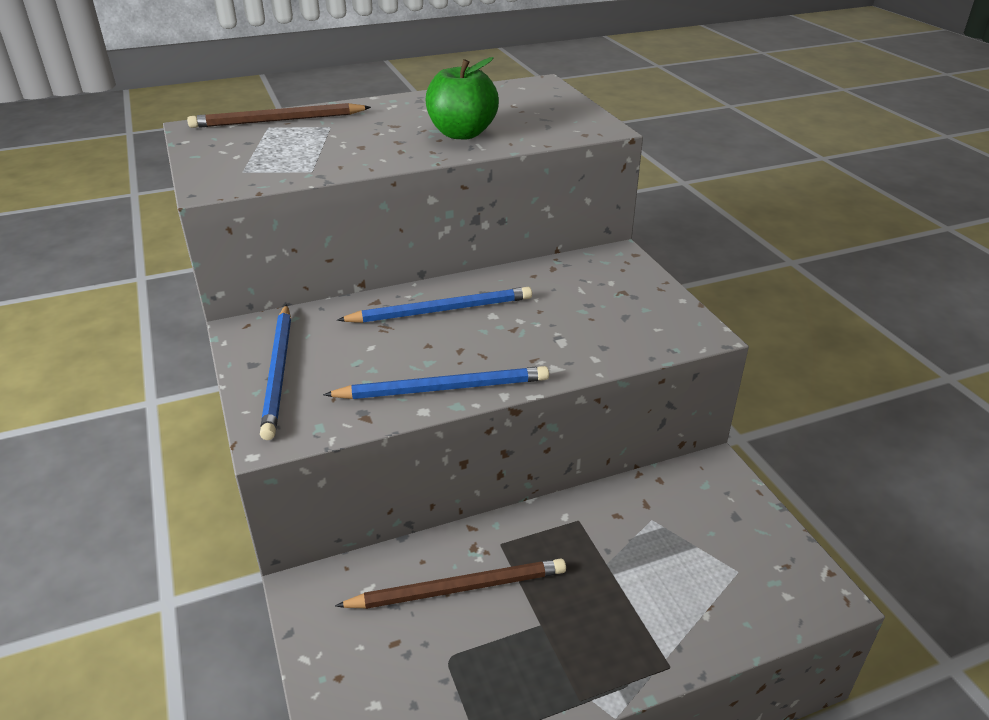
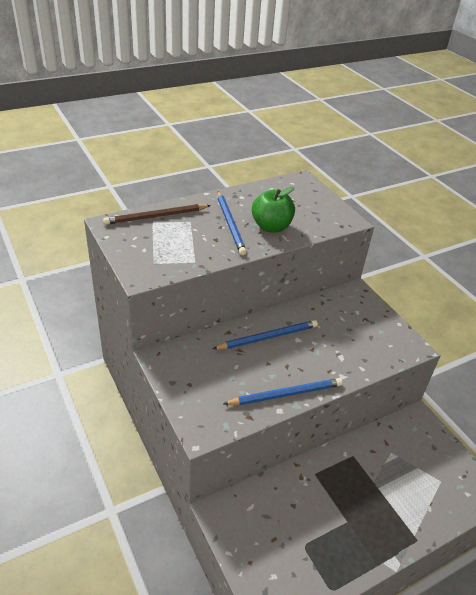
camera: 10 degrees left, 5 degrees up
blue pencil [260,304,291,440] -> blue pencil moved to [217,191,247,255]
brown pencil [335,558,566,609] -> none

